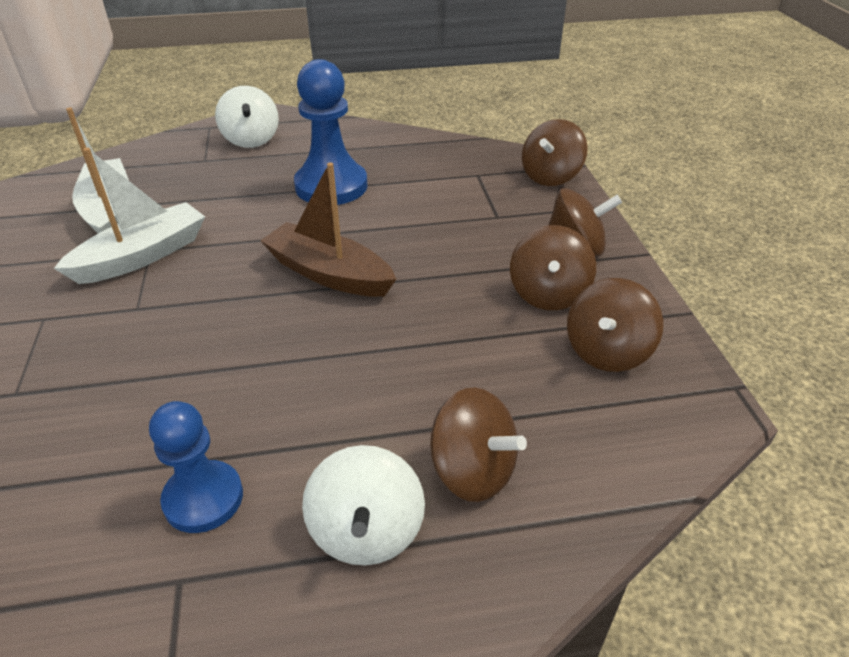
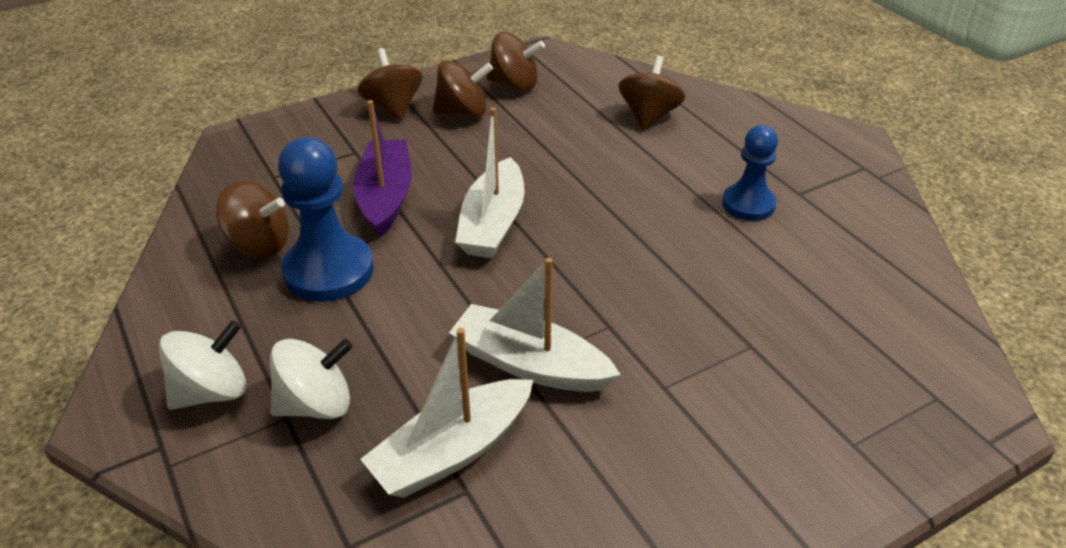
camera: 110 degrees left, 0 degrees up
brown boat [260,162,396,297] -> white boat [455,107,524,258]
white spinning top [302,445,425,566] -> white spinning top moved to [270,339,353,419]
brown spinning top [522,119,588,186] -> brown spinning top moved to [216,181,289,257]
none -> purple boat [354,100,411,237]

